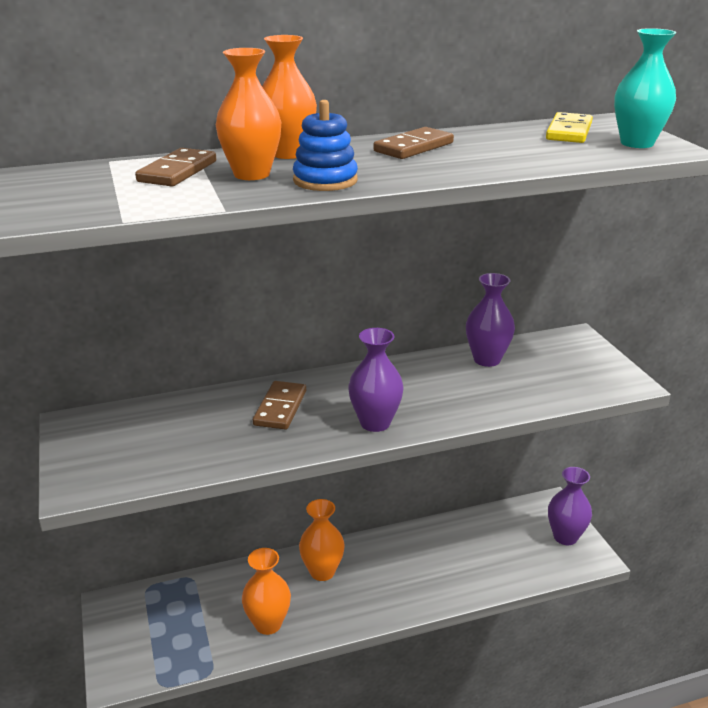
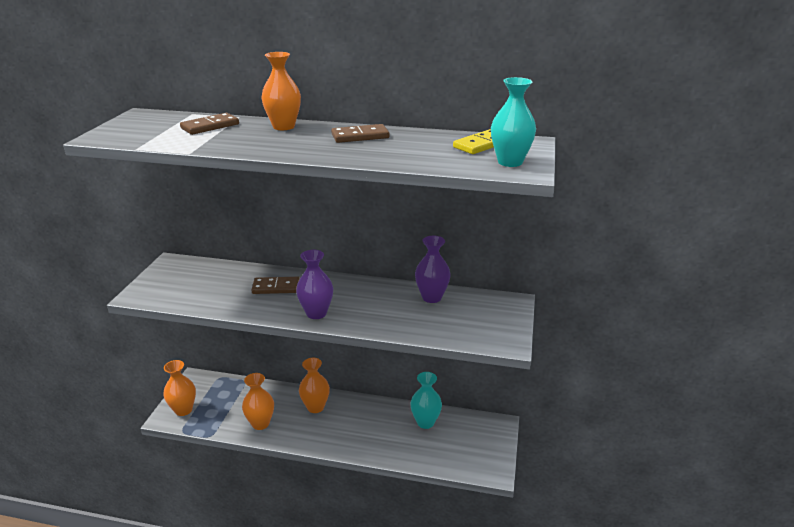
camera: 30 degrees right, 0 degrees up
orange vase [216,48,281,180] -> orange vase moved to [163,360,196,416]
brown domino [253,381,306,430] -> brown domino turned 45 degrees clockwise [251,276,300,294]
blue stacking toy [293,100,358,191] -> none
purple vase [548,467,592,545] -> none
none -> turquoise vase [410,372,442,429]

